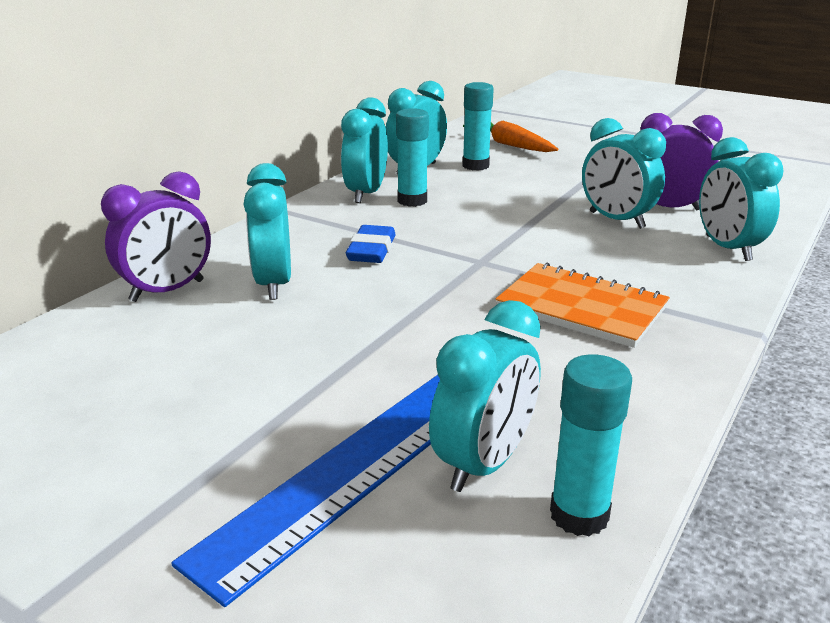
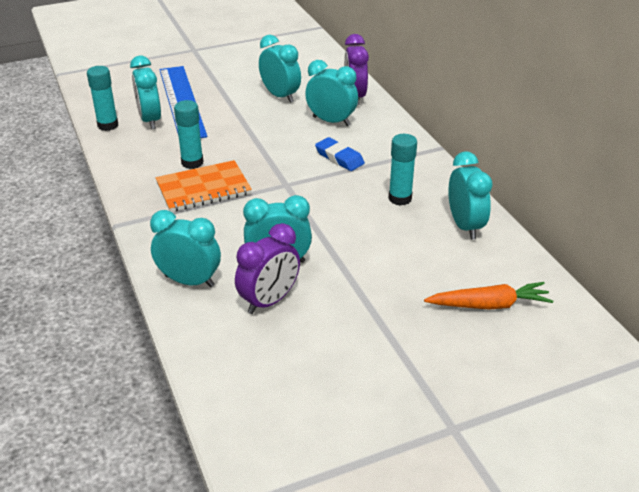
camera: 125 degrees right, 10 degrees up
turquoise clock [341,97,388,203] -> turquoise clock moved to [259,35,301,103]
turquoise glue stick [462,82,494,171] -> turquoise glue stick moved to [174,100,204,169]

